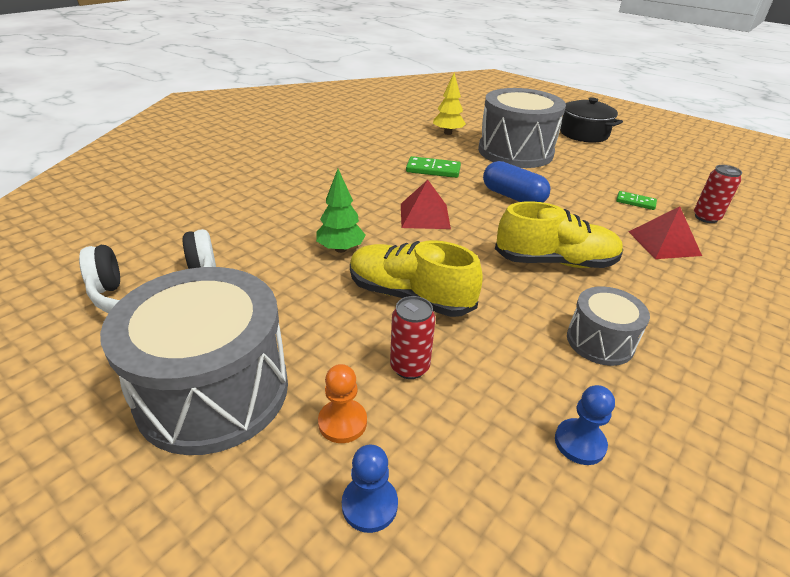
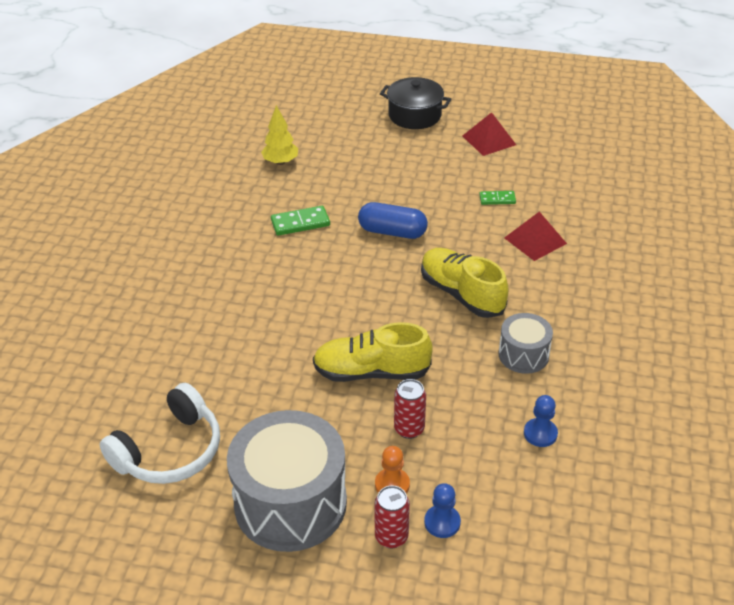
camera: 25 degrees left, 5 degrees up
green tree [316,169,365,253] -> none
red pyramid [401,180,451,229] -> red pyramid moved to [463,112,516,156]
grey drum [478,88,566,168] -> none
yellow shoe [495,201,623,268] -> yellow shoe turned 105 degrees counterclockwise [421,248,508,318]
red can [694,165,742,223] -> red can moved to [375,485,410,549]

